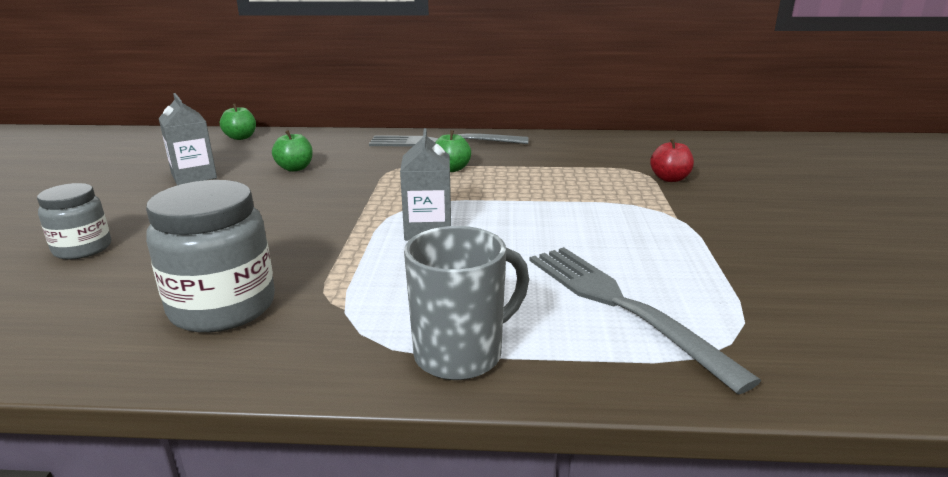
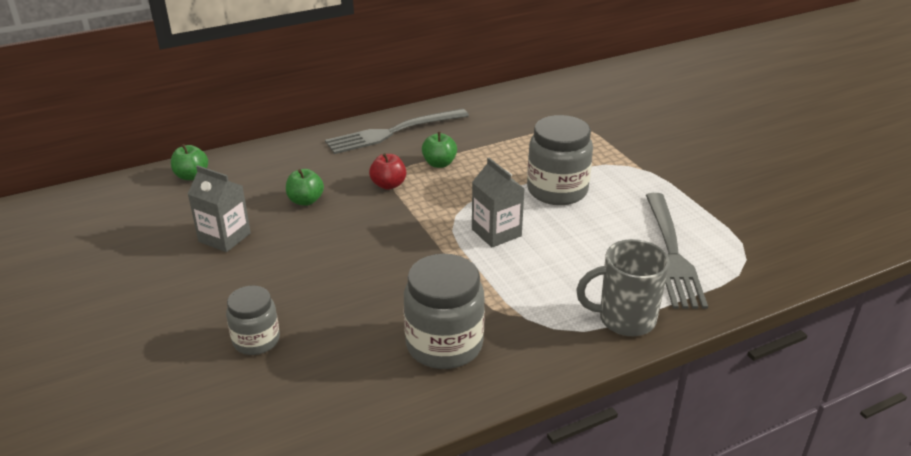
camera: 30 degrees left, 10 degrees up
grey mug [404,226,529,380] -> grey mug turned 120 degrees counterclockwise [576,239,670,336]
grey fork [529,247,761,394] -> grey fork turned 120 degrees counterclockwise [646,193,708,309]
red apple [650,138,694,182] -> red apple moved to [369,153,406,190]
none -> grey jar [527,115,593,205]

